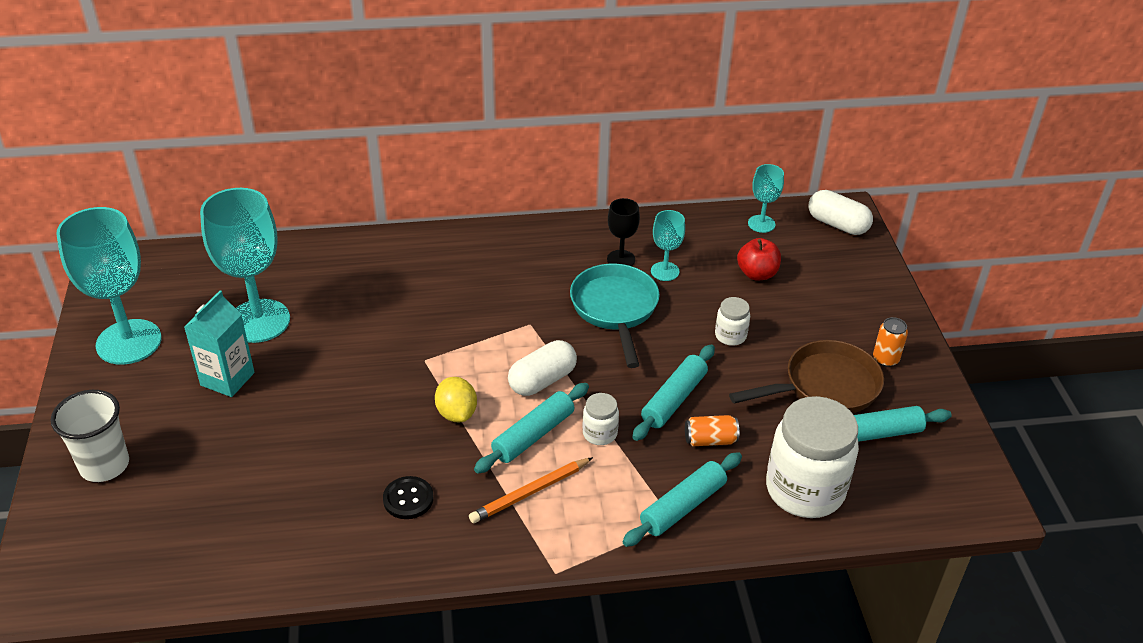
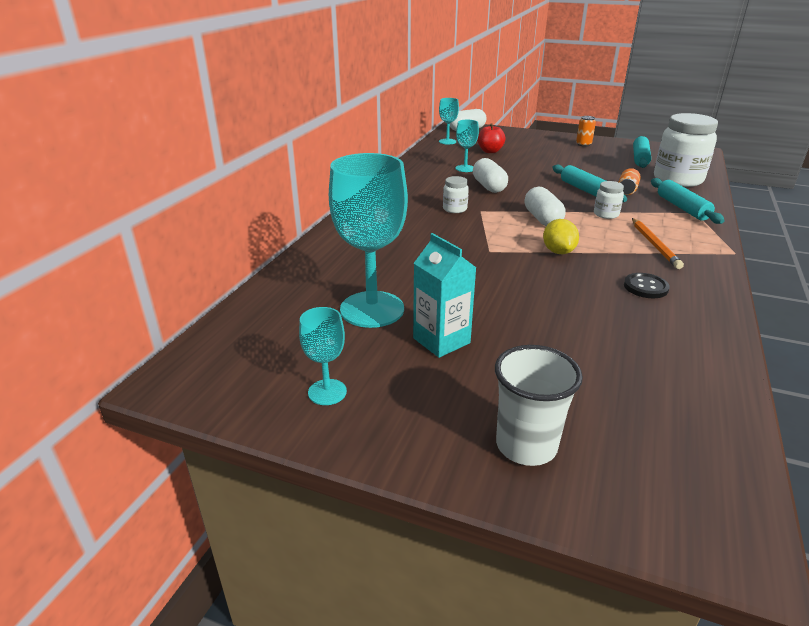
camera: 60 degrees left, 10 degrees down
turquoise goblet [56,207,162,365] -> turquoise goblet [299,307,347,405], size x0.49
yellow lemon [435,377,477,422] -> yellow lemon turned 75 degrees clockwise [543,219,579,254]
turquoise rolling pin [474,383,589,474] -> none
turquoise pan [570,264,660,368] -> white capsule [473,158,508,193]
black goblet [607,198,640,266] -> none
white jar [715,297,750,346] -> white jar moved to [443,176,469,213]
brown pan [729,340,884,413] -> none

